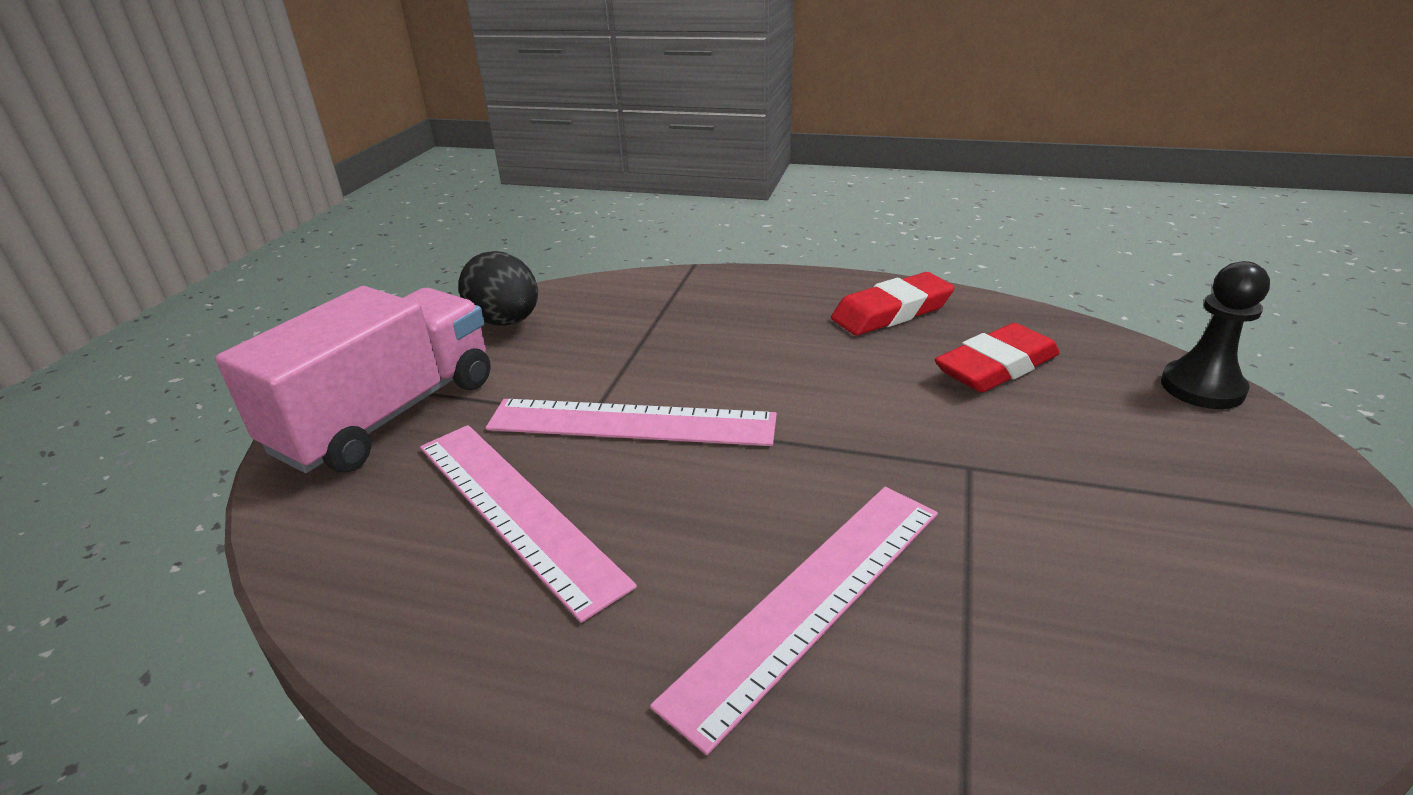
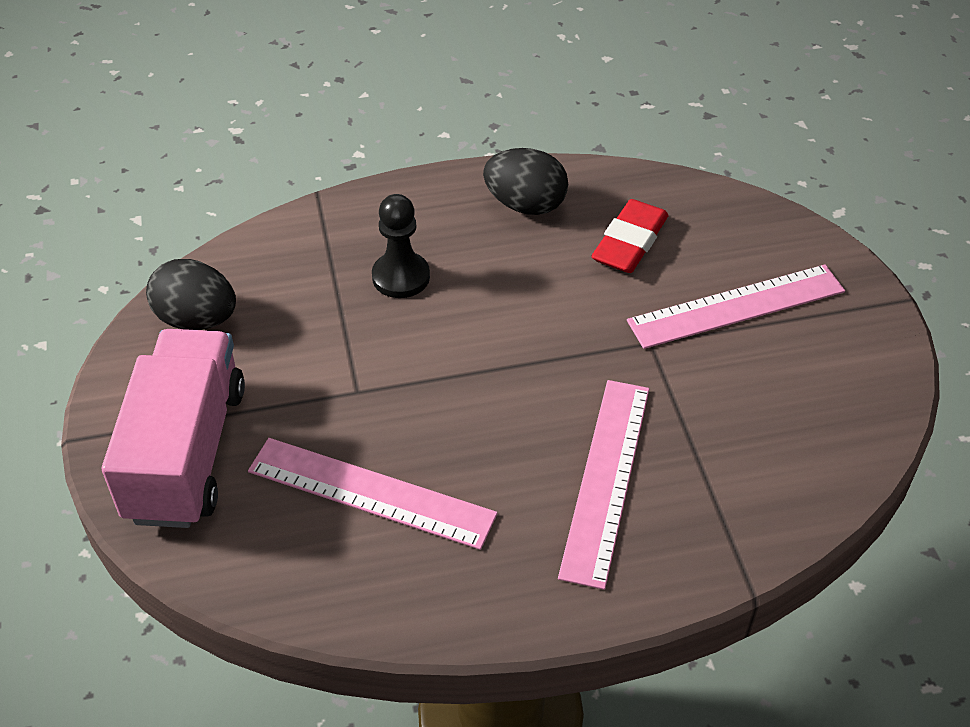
camera: 30 degrees left, 15 degrees up
pink ruler [486,399,777,446] -> pink ruler moved to [627,265,845,349]
red eraser [831,272,955,335] -> black egg [483,148,568,215]
black pawn [1161,261,1270,409] -> black pawn moved to [372,194,430,298]

